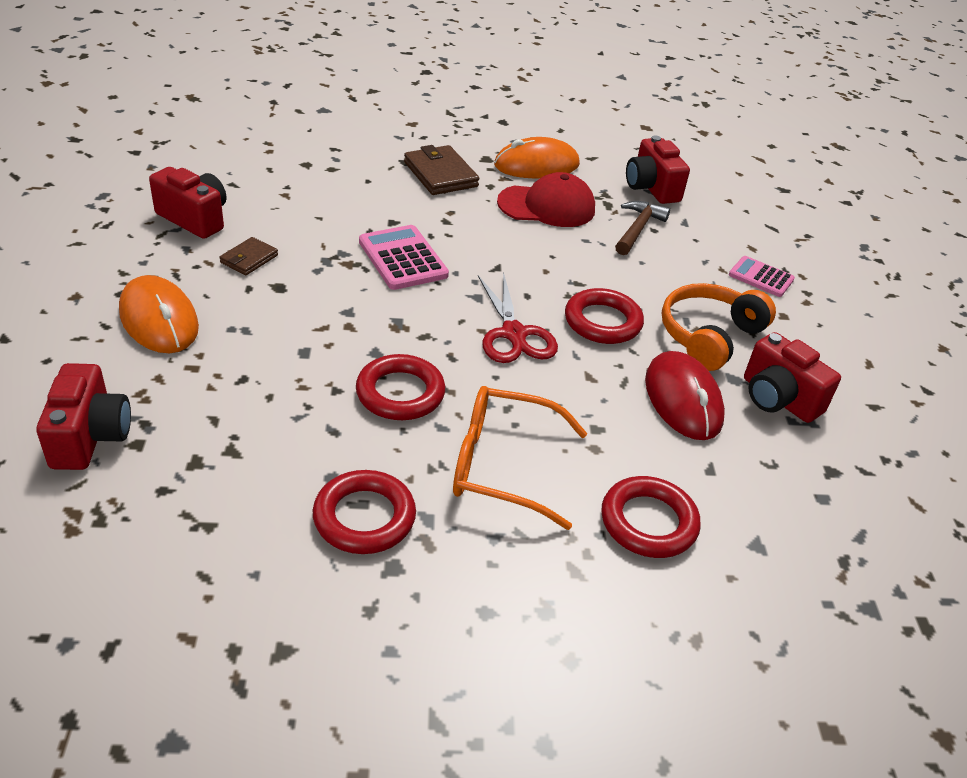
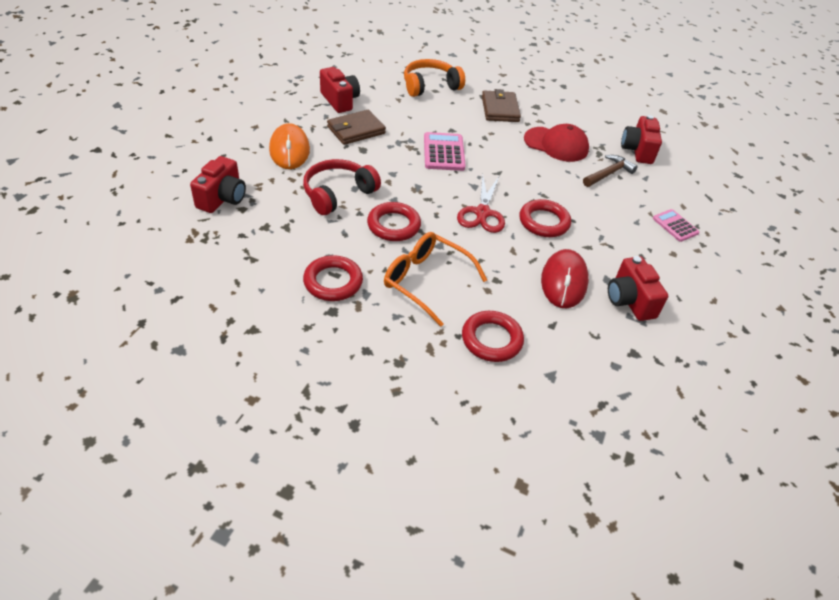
camera: 25 degrees right, 5 degrees up
brown wallet [219,237,278,275] -> brown wallet [327,110,386,145], size x1.71
orange mouse [494,137,580,178] -> none
orange headphones [662,283,776,371] -> orange headphones moved to [404,59,465,97]
none -> red headphones [303,159,381,215]

